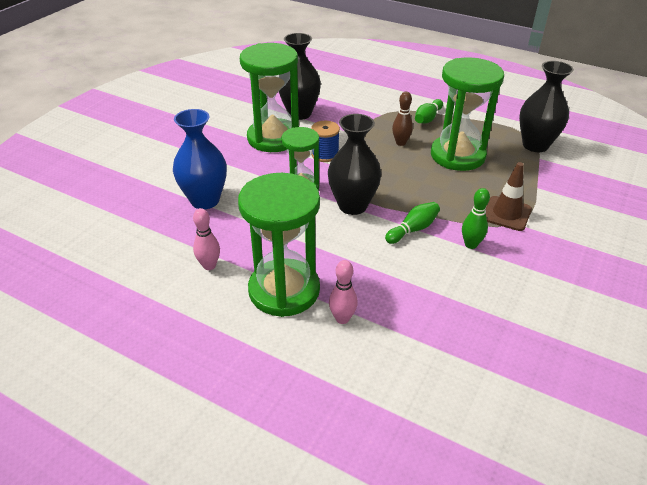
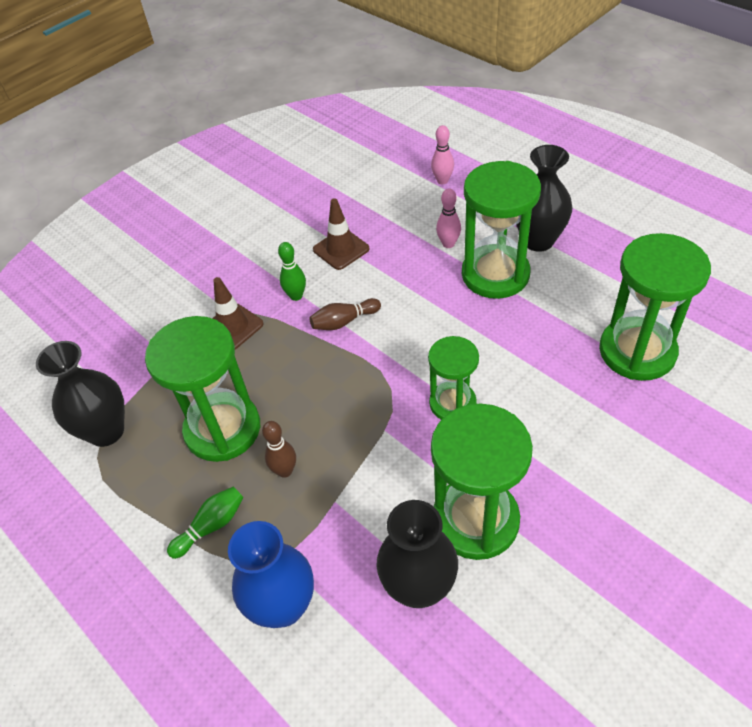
camera: 160 degrees left, 10 degrees up
blue vase [173,109,227,209] -> blue vase moved to [228,521,314,628]
pink bowling pin [193,208,220,270] -> pink bowling pin moved to [431,125,454,184]
blue spool [311,121,340,162] -> none
black vase [328,114,382,215] -> black vase moved to [517,145,572,252]
green bowling pin [385,202,440,244] -> brown bowling pin [309,298,381,330]
none -> brown traffic cone [313,198,370,270]
none -> green hourglass [599,233,711,381]

